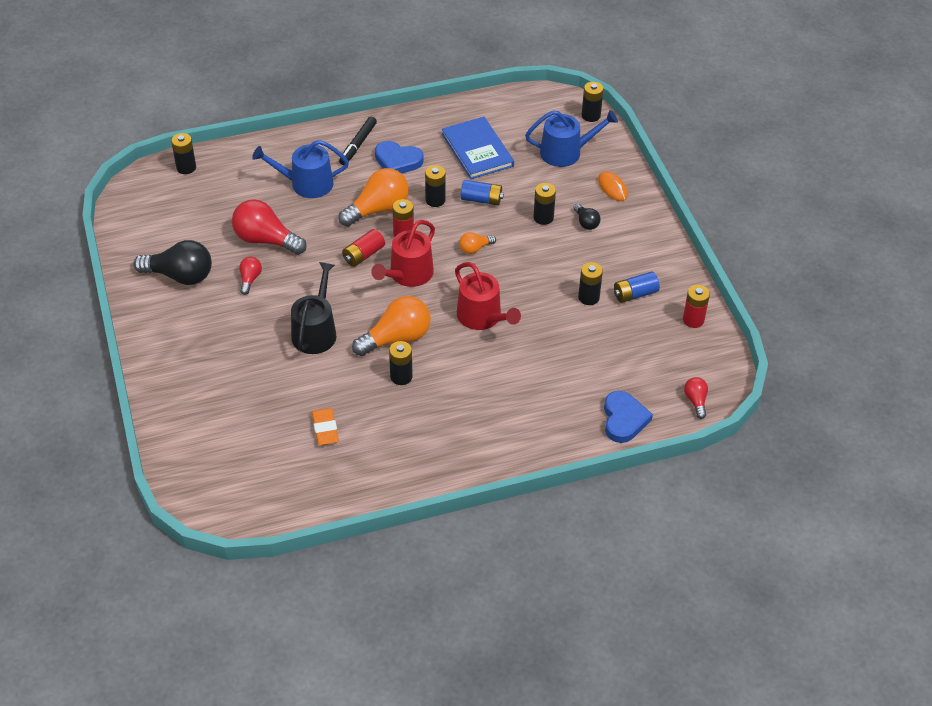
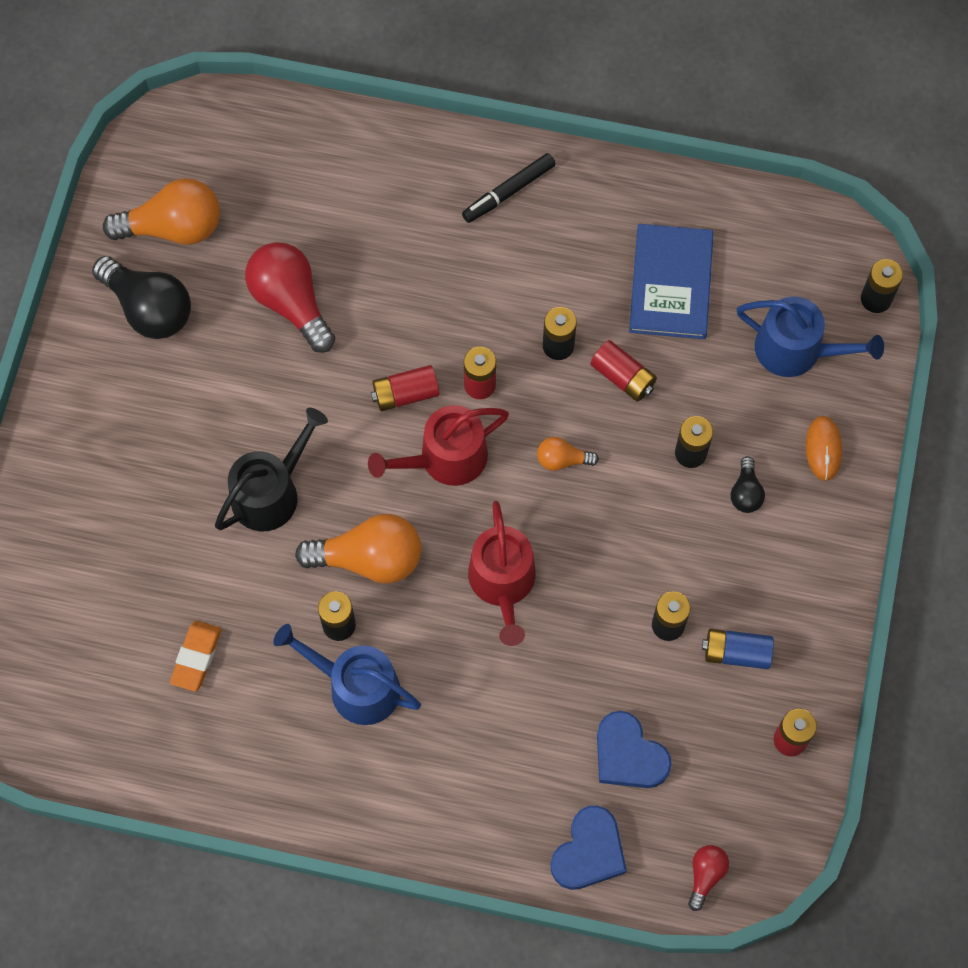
camera: 30 degrees right, 20 degrees up
black battery [171,133,196,174] -> none
red light bulb [239,257,262,295] -> none
blue watering can [252,140,349,198] -> blue watering can moved to [273,624,421,725]
orange light bulb [338,168,409,227] -> orange light bulb moved to [103,178,220,245]
blue heart [375,141,424,174] -> blue heart moved to [597,711,672,788]
blue battery [461,180,504,205] -> red battery [590,340,657,402]

